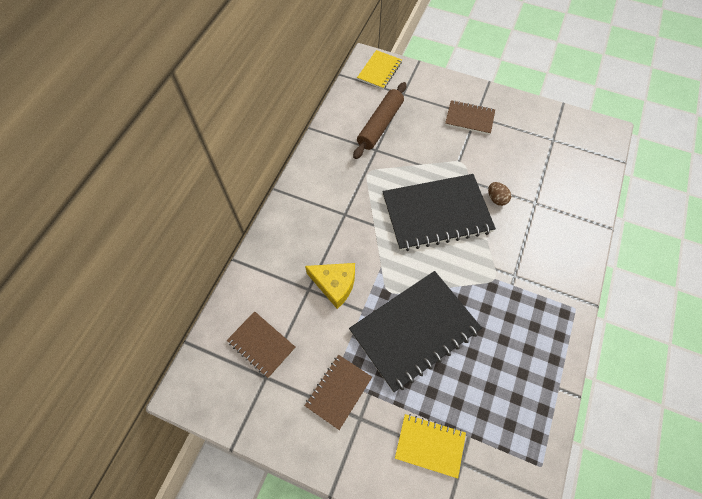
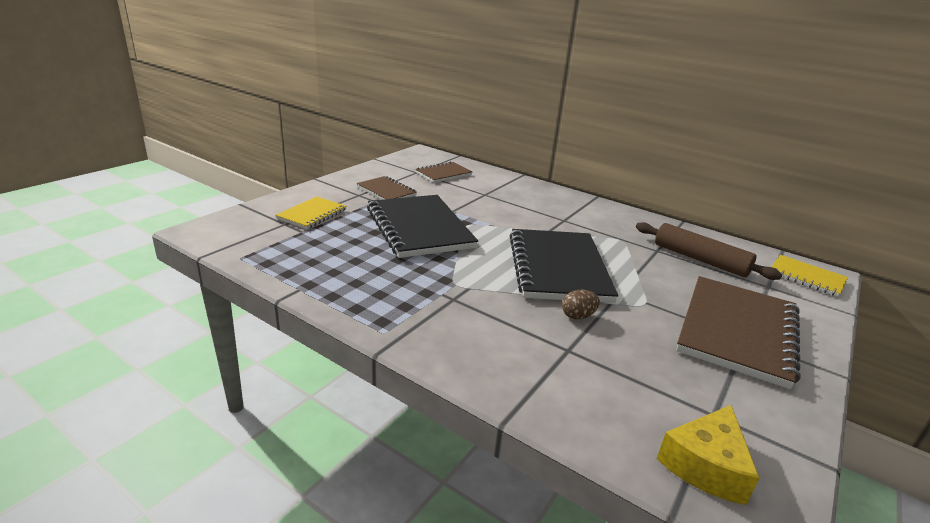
camera: 100 degrees right, 35 degrees down
yellow cheese [305,263,355,309] -> yellow cheese moved to [657,405,759,505]
brown notebook [445,100,495,135] -> brown notebook [676,276,800,389], size x1.91

